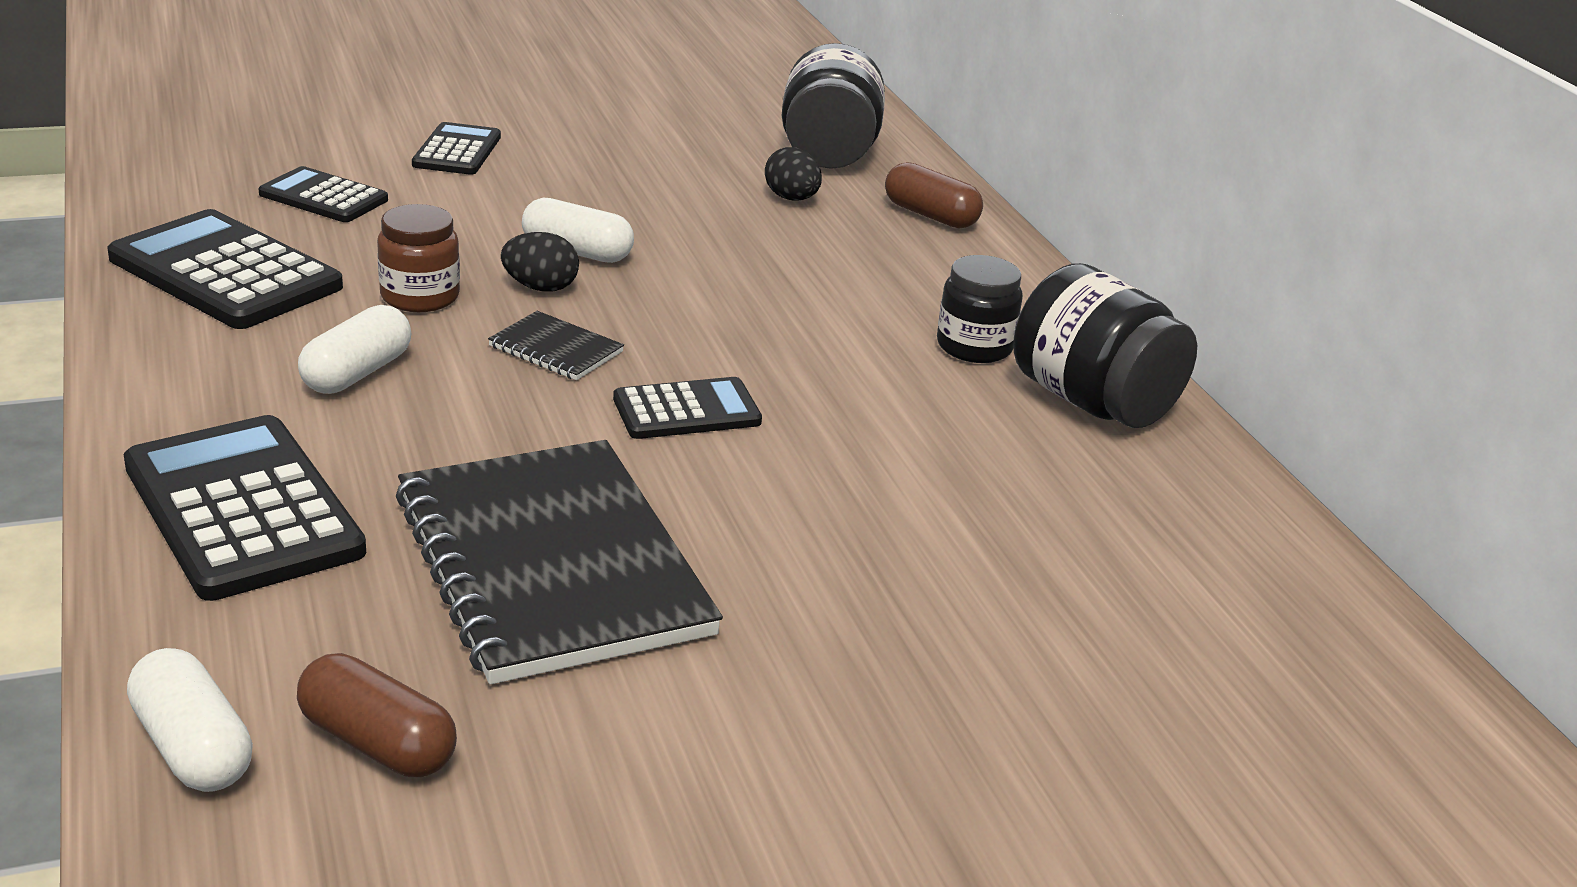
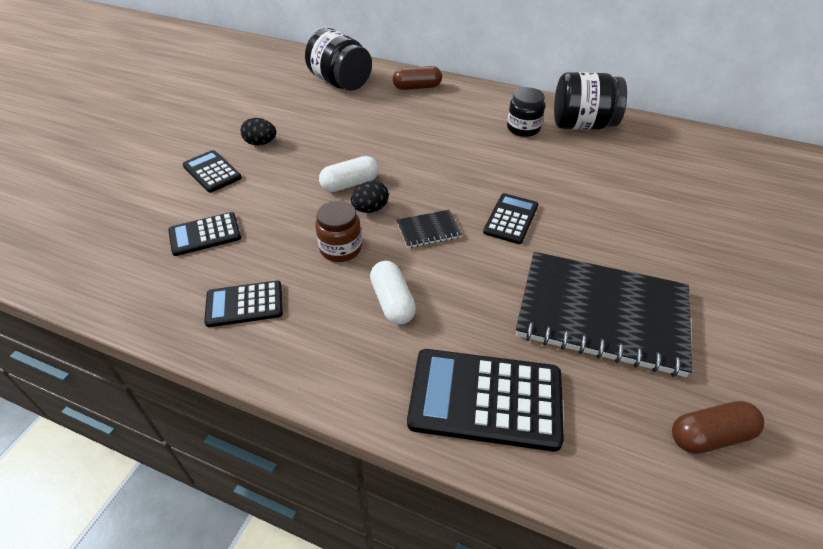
camera: 45 degrees left, 15 degrees up
black calculator [107,209,343,329] -> black calculator [204,280,283,327], size x0.58
white capsule [127,648,253,792] -> none
black egg [765,147,822,201] -> black egg moved to [241,118,276,145]

